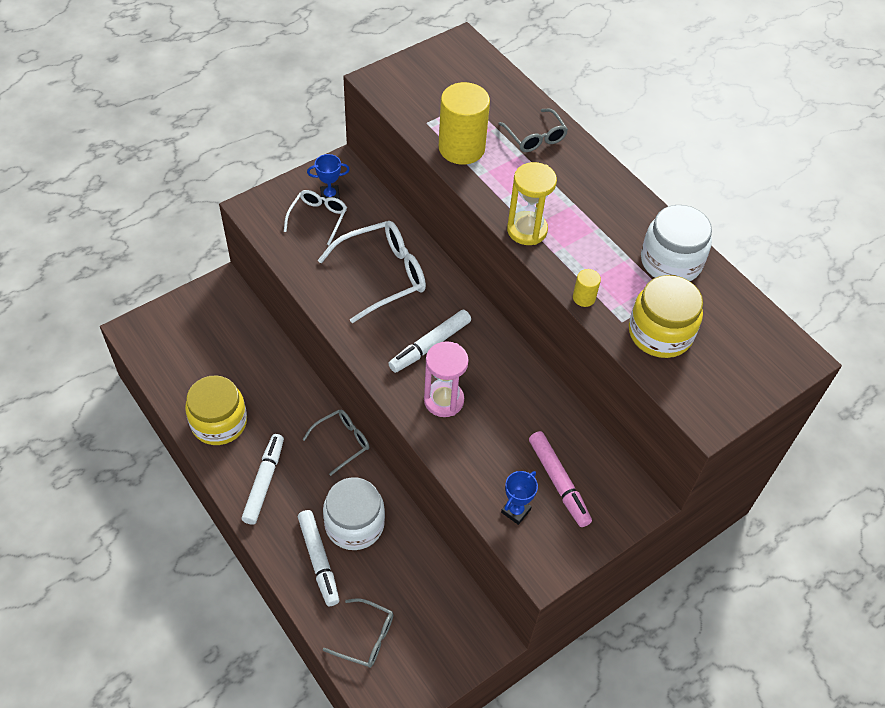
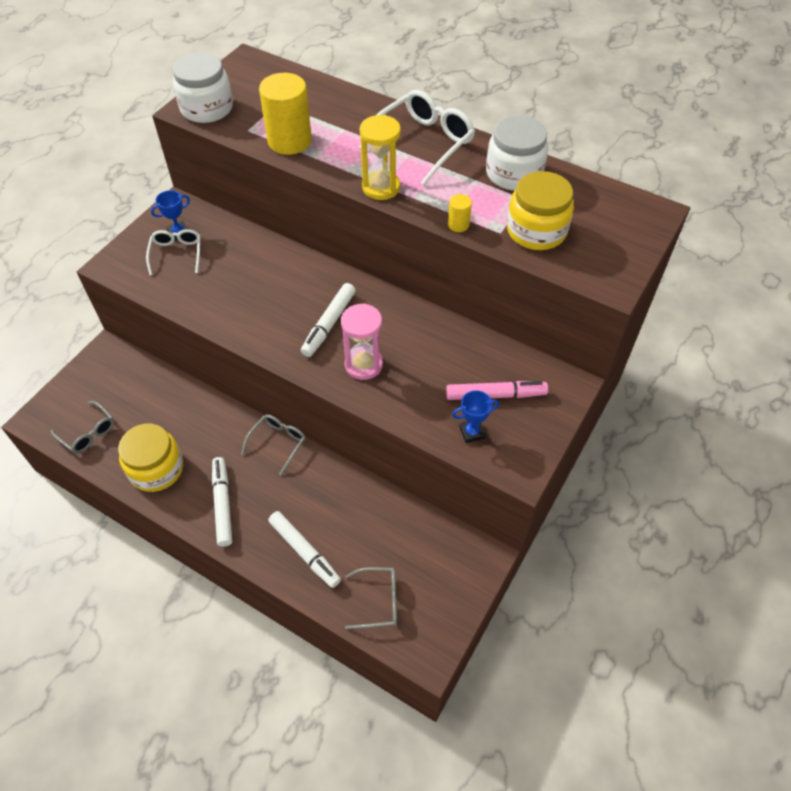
camera: 20 degrees left, 0 degrees up
white glasses [318,221,426,323] -> white glasses moved to [359,90,475,185]
white jar [323,477,385,550] -> white jar moved to [173,52,233,123]
grey glasses [498,109,568,152] -> grey glasses moved to [50,401,114,453]
blue trophy [501,471,538,525] -> blue trophy turned 60 degrees clockwise [452,390,499,443]
pink marker [529,431,592,527] -> pink marker turned 45 degrees counterclockwise [446,381,548,400]

